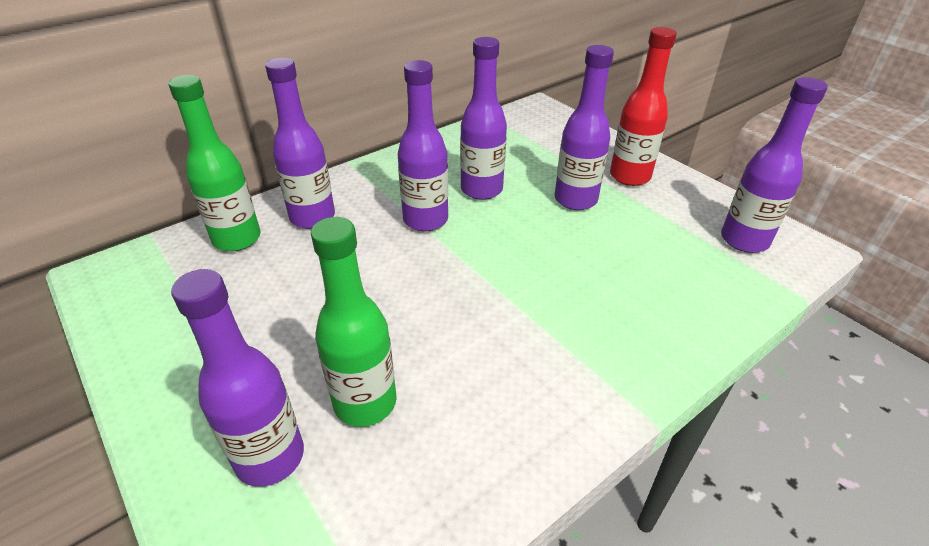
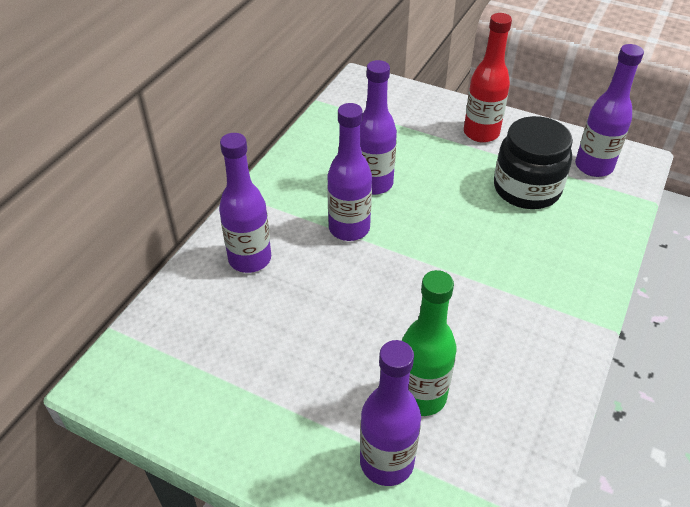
camera: 25 degrees left, 5 degrees up
green bottle [168,75,261,252] -> none
purple bottle [555,45,614,210] -> none
none -> black jar [494,116,573,209]

